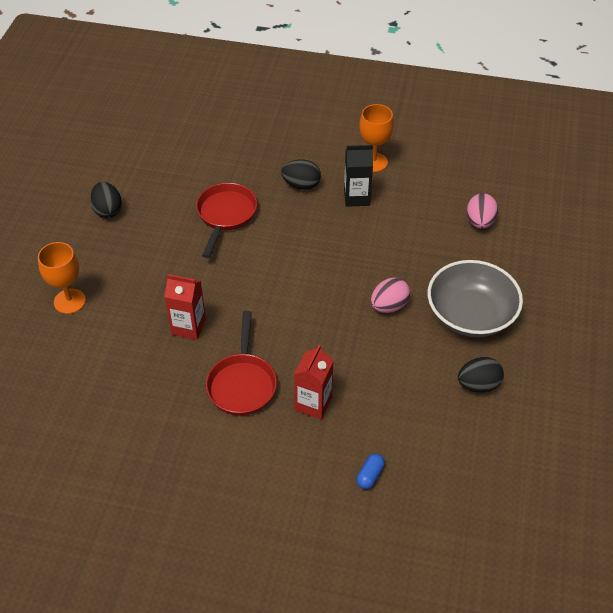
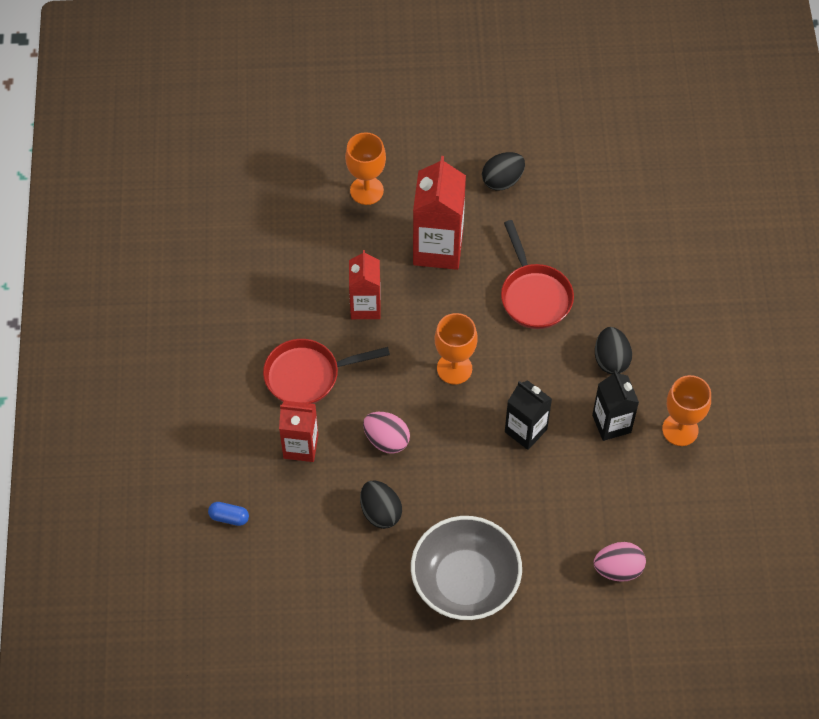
camera: 75 degrees right, 10 degrees up
red pan [196,183,257,258] -> red pan turned 75 degrees clockwise [501,220,574,329]
pink egg [371,278,410,313] -> pink egg moved to [363,412,410,454]
black egg [458,357,504,393] -> black egg moved to [360,480,402,529]
none -> red carton [413,156,466,270]
none -> orange goblet [435,313,478,384]
none -> black carton [505,380,552,450]

